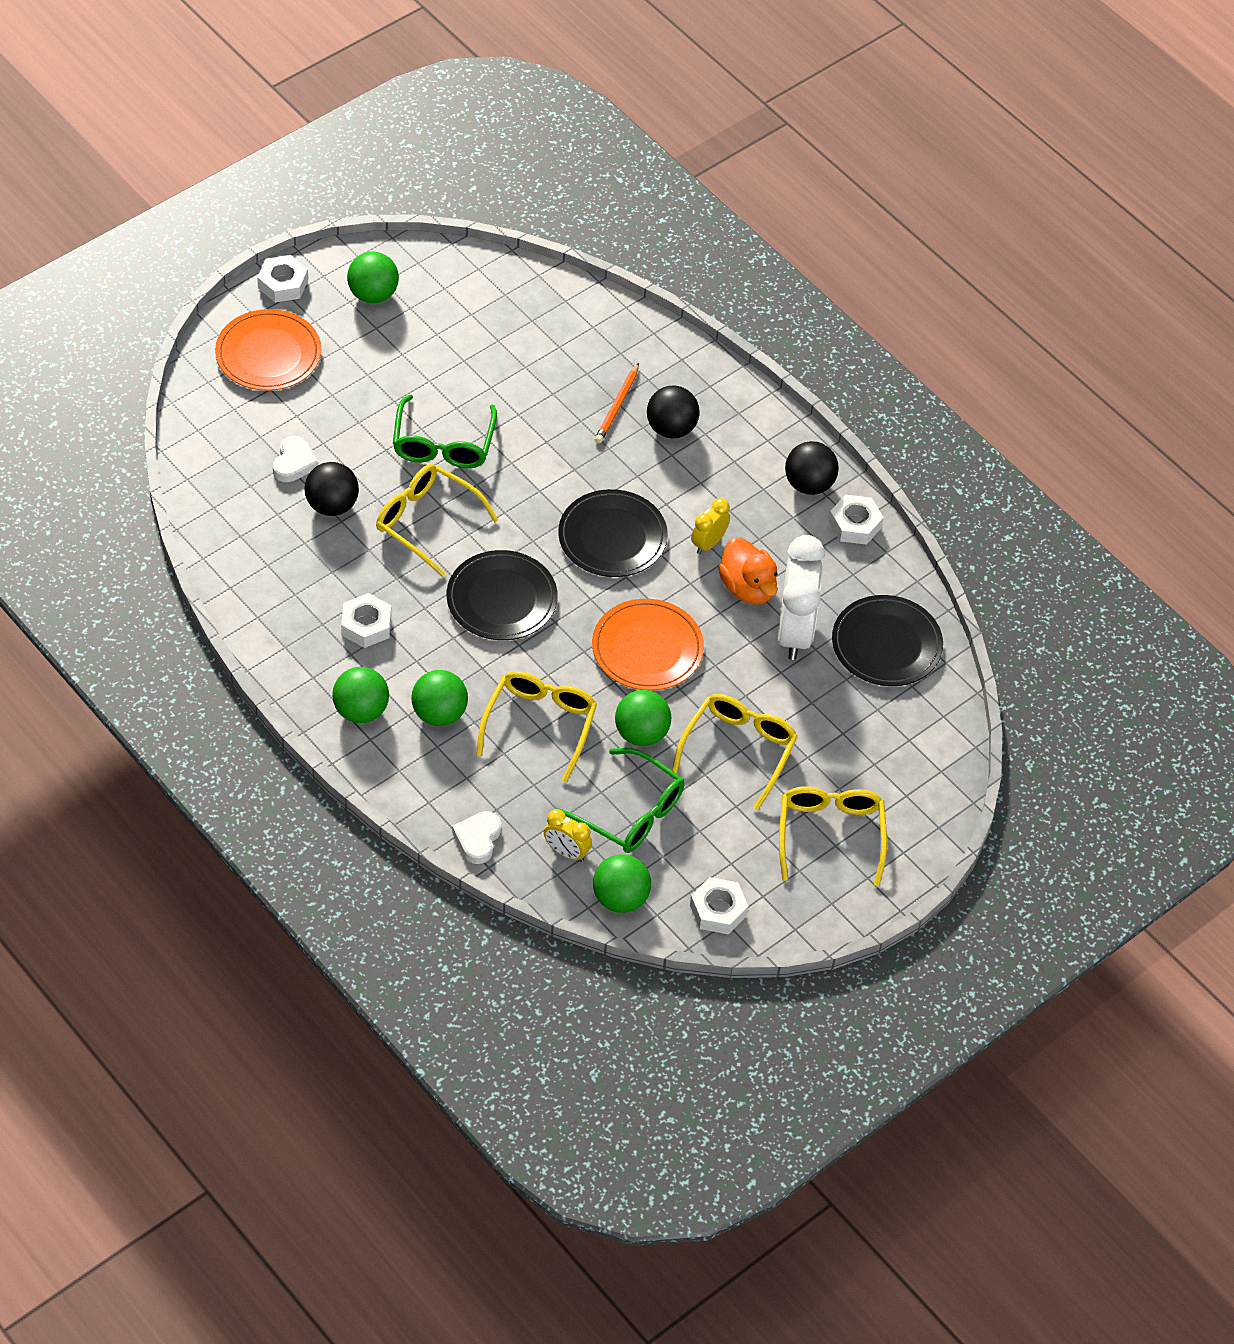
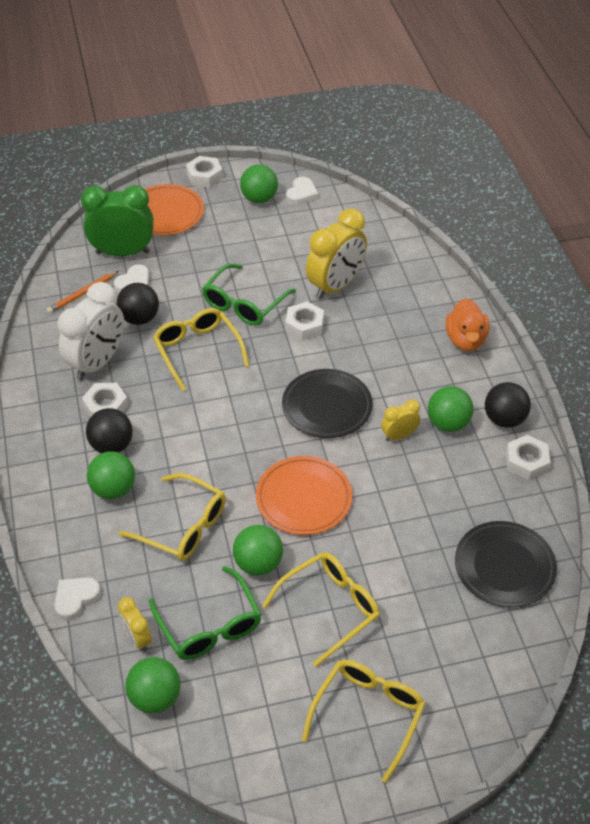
camera: 30 degrees right, 5 degrees down
green ball [332,667,389,723] -> green ball moved to [428,386,473,432]
black plate [447,550,558,640] -> none
yellow glasses [476,671,597,782] -> yellow glasses turned 75 degrees clockwise [119,473,226,561]
orange pencil [595,363,639,443] -> orange pencil moved to [46,271,119,314]
black ball [647,386,699,438] -> black ball moved to [86,408,133,453]
white nut [690,877,748,934] -> white nut moved to [285,302,324,341]
orange duck [718,537,778,605] -> orange duck moved to [446,298,489,351]
white clock [778,535,825,660] -> white clock moved to [58,282,124,380]
none -> green clock [81,185,154,256]
none -> white heart [286,177,318,205]
none -> yellow clock [306,208,367,300]

